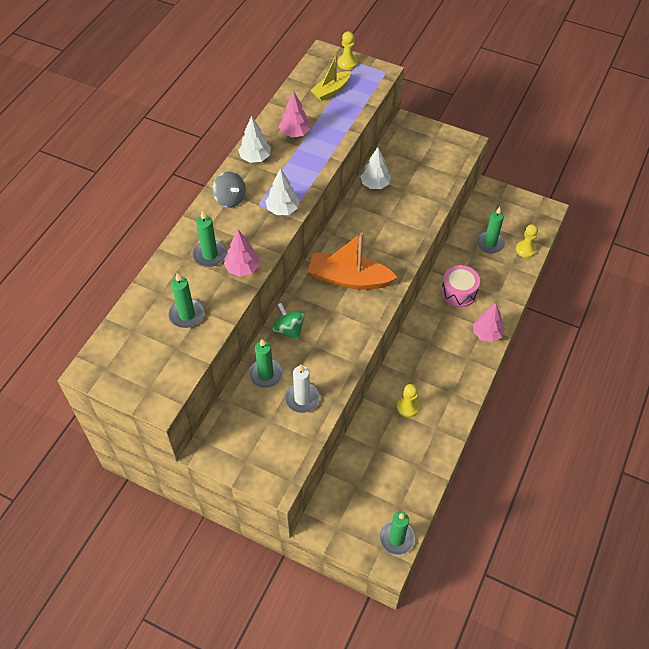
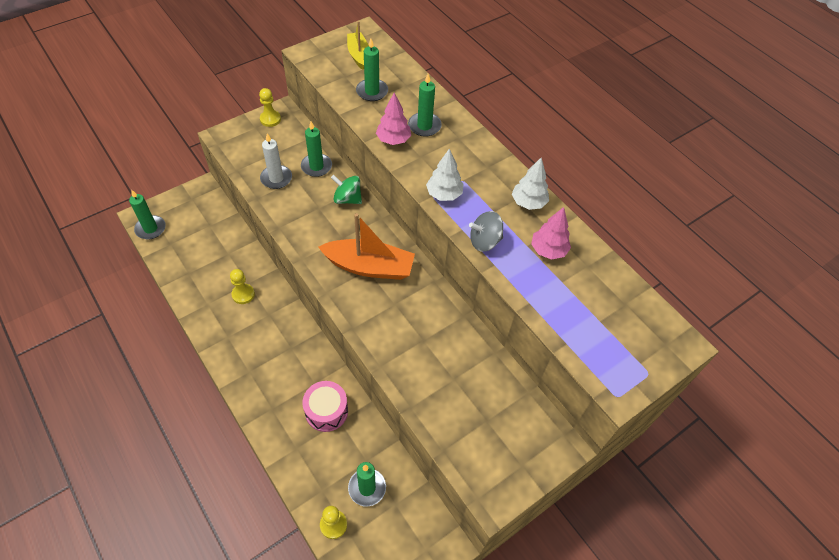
camera: 115 degrees right, 0 degrees up
grey spinning top [213,171,246,208] -> grey spinning top moved to [469,211,503,252]
green spinning top [272,303,305,340] -> green spinning top turned 150 degrees counterclockwise [331,175,362,204]
orange boat [308,232,398,290] -> orange boat turned 60 degrees clockwise [318,213,415,280]
yellow boat [310,55,351,101] -> yellow boat moved to [347,21,369,70]
yellow pawn [338,31,358,70] -> yellow pawn moved to [259,88,281,127]
white tree [360,147,391,189] -> none
pink tree [473,303,505,342] -> none

